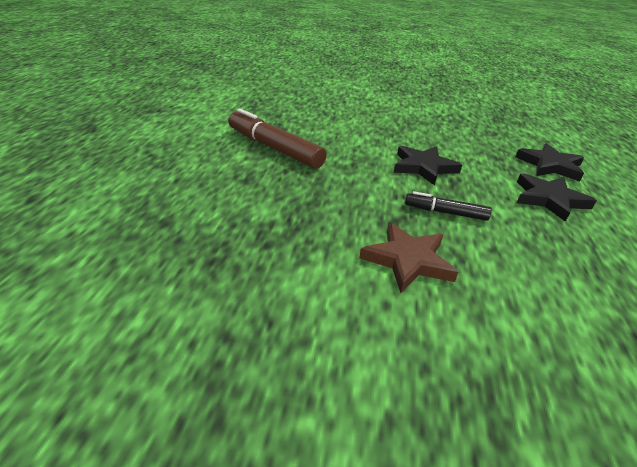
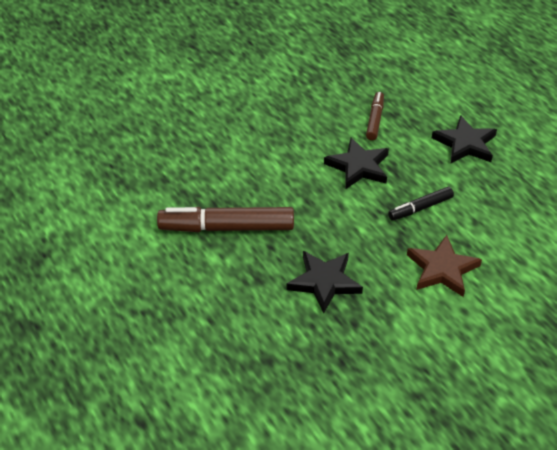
camera: 40 degrees left, 10 degrees up
black star [516,143,584,182] -> black star moved to [287,251,363,314]
none -> brown marker [366,92,384,141]

